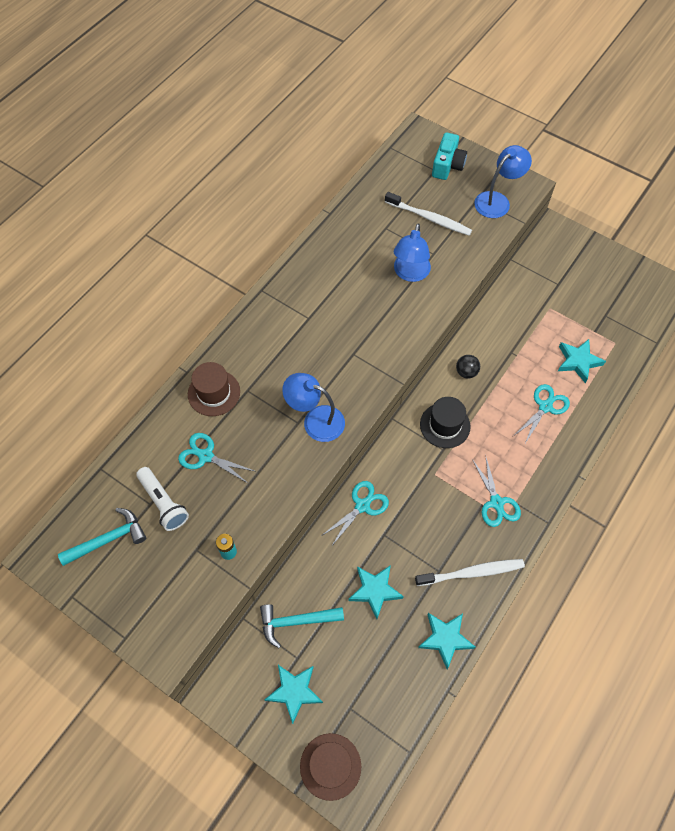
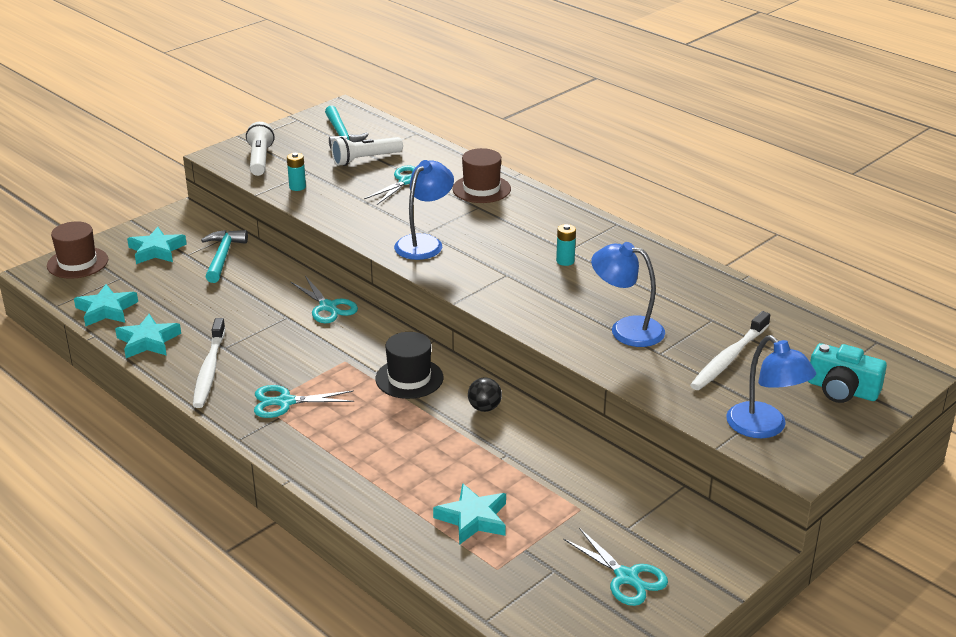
camera: 100 degrees right, 30 degrees down
turquoise star [348,565,404,619] -> turquoise star moved to [74,284,138,326]
turquoise scissors [515,384,570,443] -> turquoise scissors moved to [563,528,668,606]
none -> white flashlight [246,122,275,176]
none -> turquoise battery [556,224,576,266]

